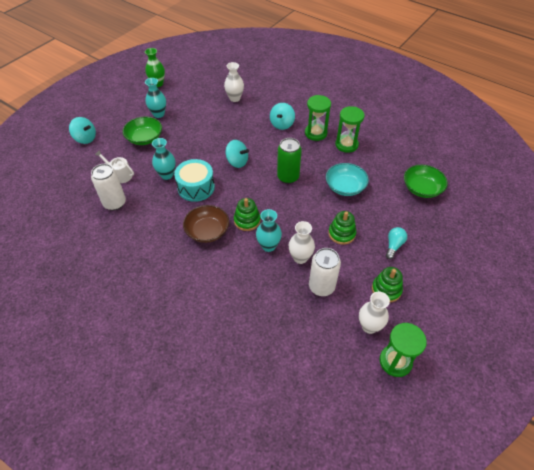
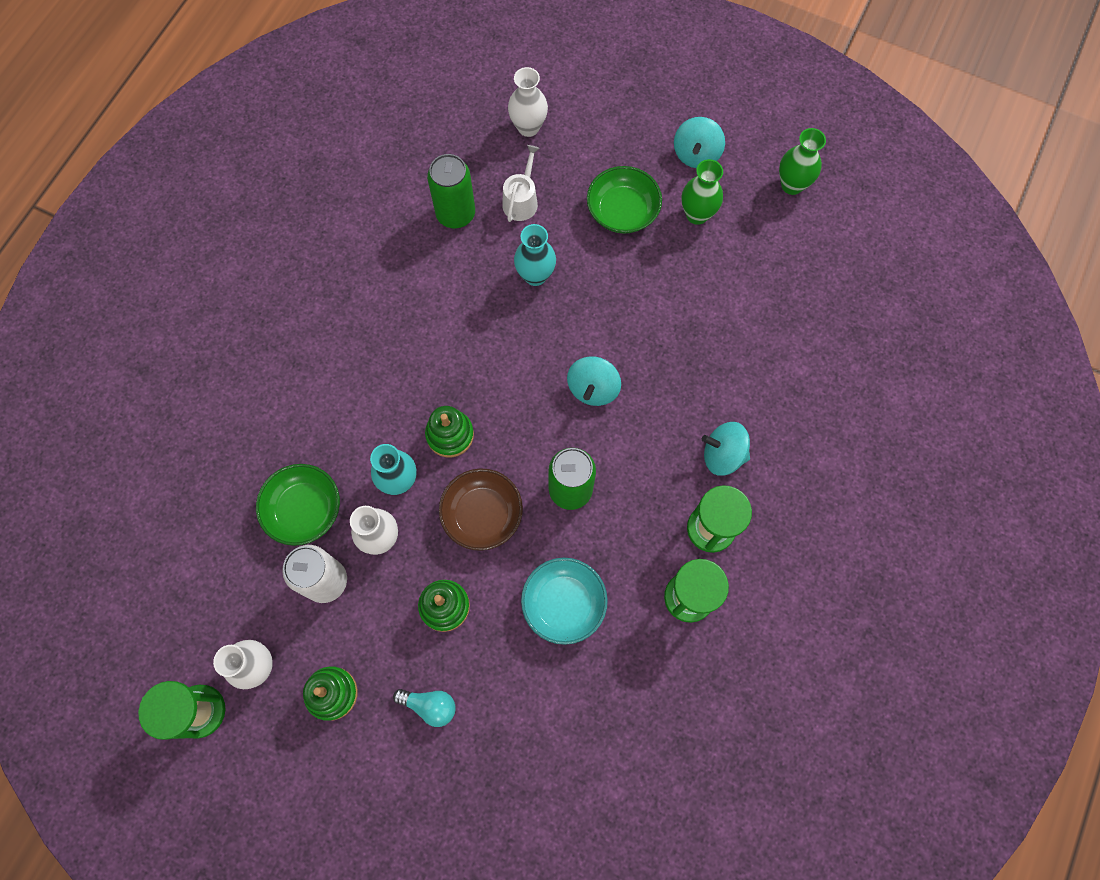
camera: 80 degrees right, 20 degrees up
turquoise spinning top [69,117,96,144] -> turquoise spinning top moved to [674,117,725,168]
white can [91,164,126,210] -> green can [427,154,475,228]
turquoise vase [145,78,166,118] -> green vase [681,159,723,225]
turquoise drum [174,159,215,202] -> none
brown bowl [183,205,229,243] -> brown bowl moved to [439,469,523,551]
white vase [224,62,244,102] -> white vase moved to [508,67,548,137]
green bowl [404,165,448,198] -> green bowl moved to [256,464,340,546]

